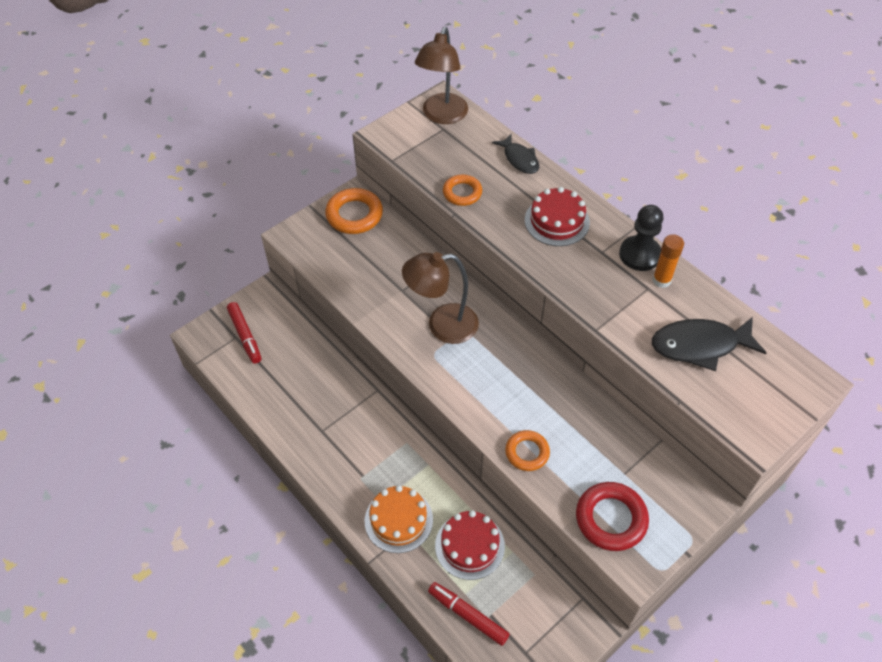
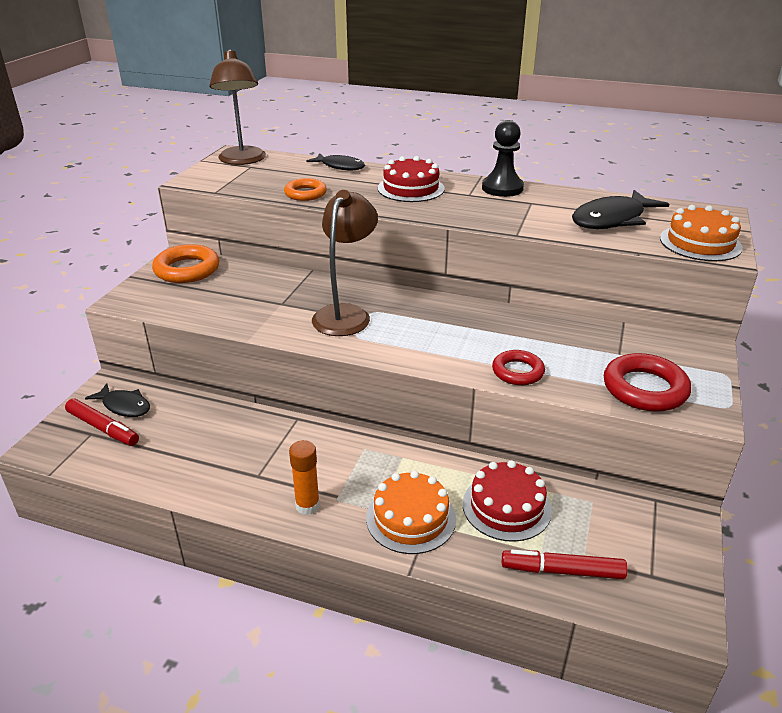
camera: 30 degrees left, 20 degrees down
brown lamp [402,252,479,344] -> brown lamp turned 150 degrees clockwise [312,190,378,336]
orange ring [505,430,550,471] -> red ring [492,350,545,385]
orange glue stick [652,234,684,288] -> orange glue stick moved to [289,440,320,515]
none -> black fish [85,383,150,417]
none -> orange cake [660,205,743,261]

